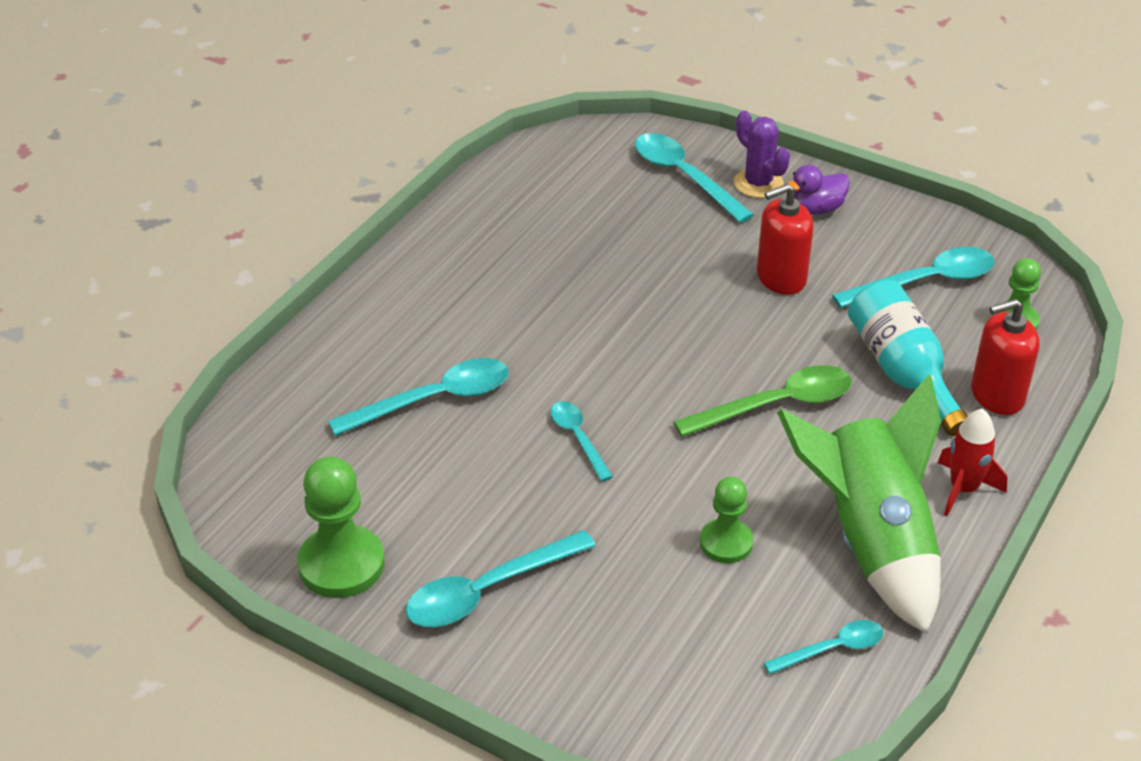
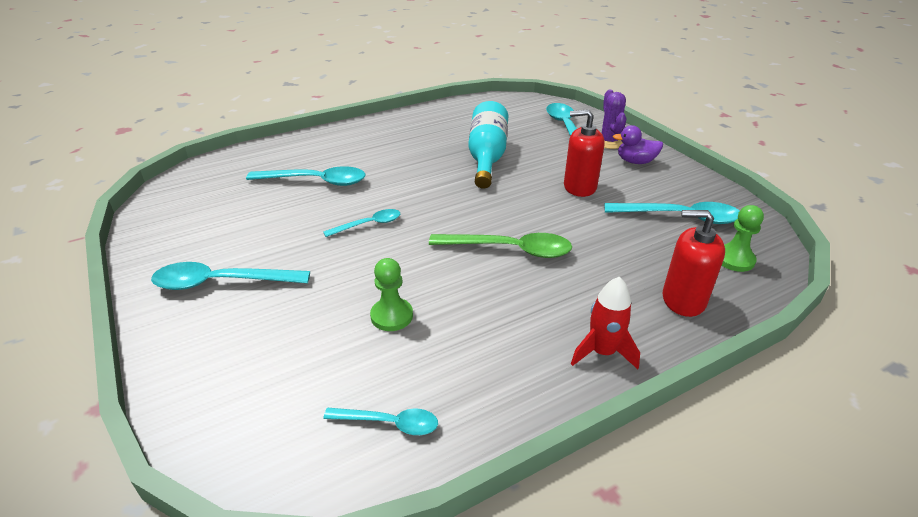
camera: 30 degrees right, 5 degrees down
green pawn [297,456,384,598] -> none
turquoise spoon [550,401,613,482] -> turquoise spoon turned 60 degrees clockwise [323,209,400,237]
green rocket [777,375,941,634] -> none
turquoise bottle [848,280,968,436] -> turquoise bottle moved to [468,101,508,189]

